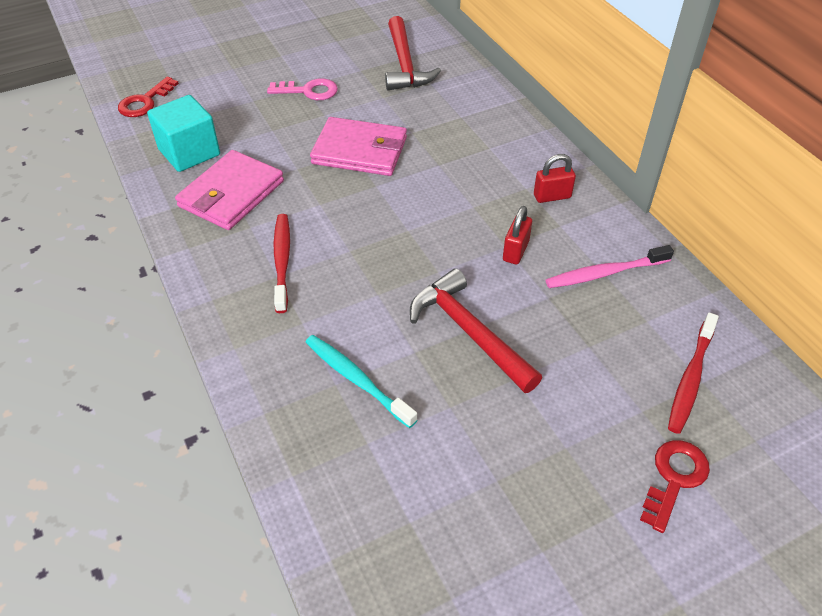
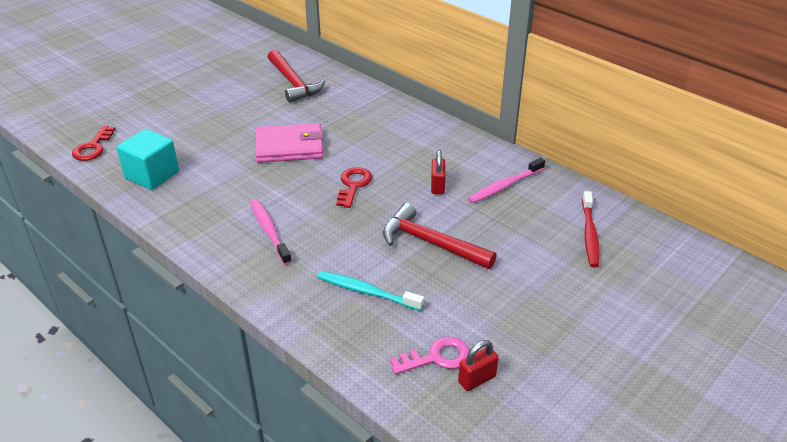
camera: 20 degrees left, 10 degrees down
pink wallet [175,150,284,230] -> none
pink key [267,78,338,100] -> pink key moved to [390,337,470,375]
red toothbrush [273,214,290,313] -> pink toothbrush [250,199,292,265]
red padlock [534,154,576,203] -> red padlock moved to [458,340,499,391]
red key [640,440,710,533] -> red key moved to [336,167,372,208]

